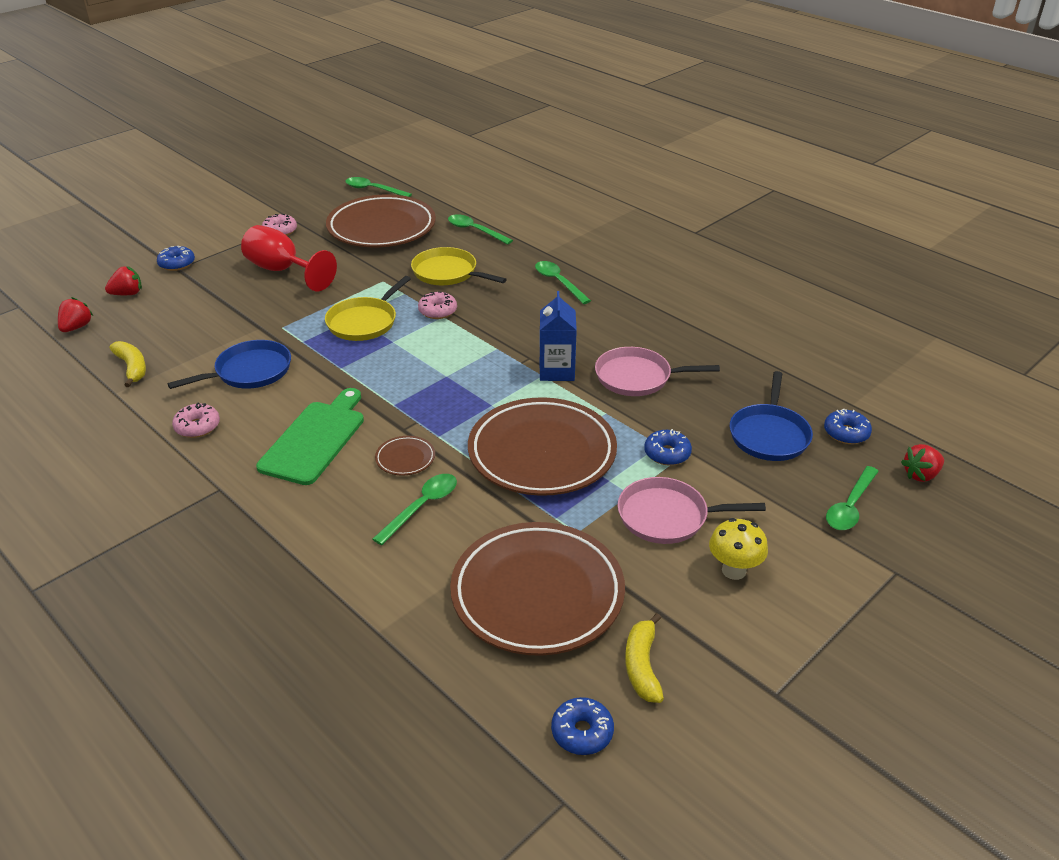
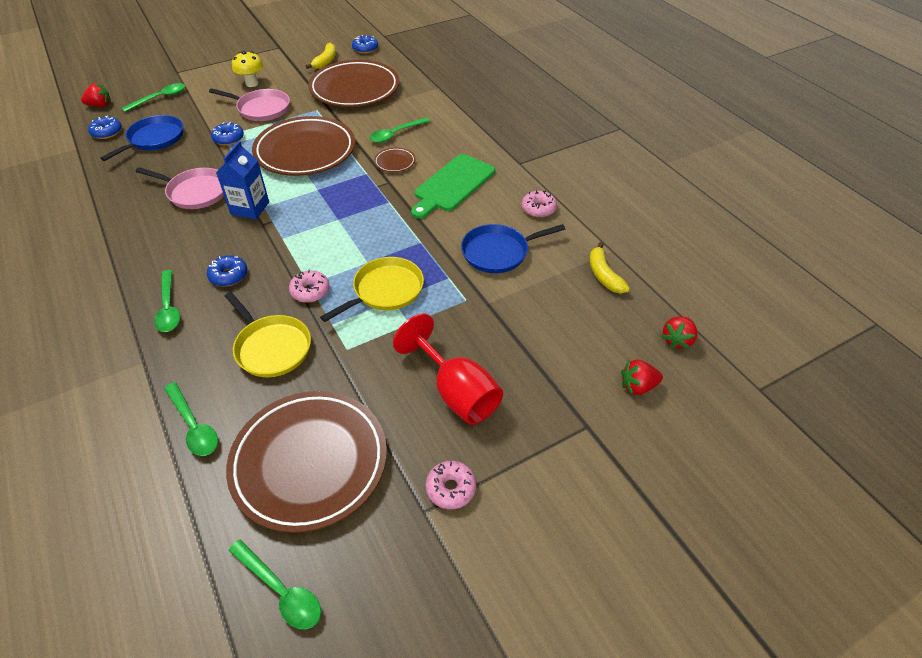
camera: 165 degrees left, 10 degrees up
blue donut [157,246,195,271] -> blue donut moved to [207,255,247,286]

